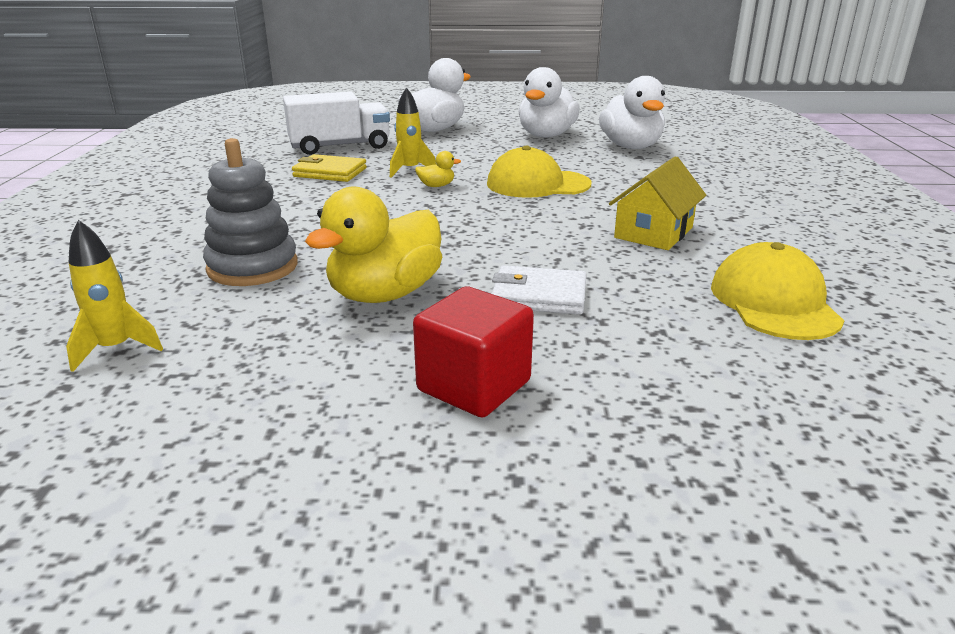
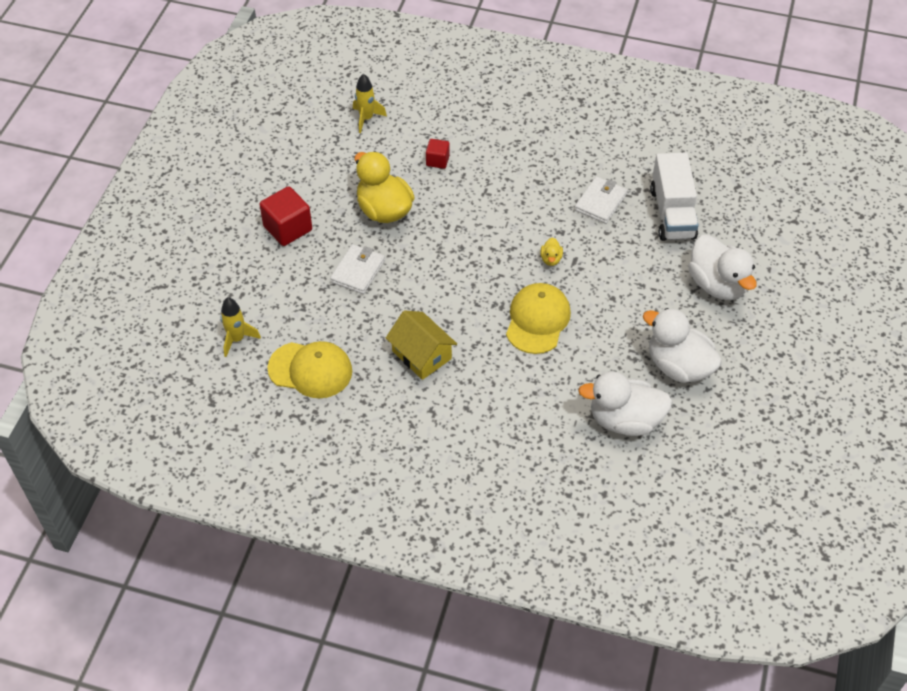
camera: 105 degrees right, 25 degrees up
grey stacking toy [203,138,298,286] -> red cube [426,139,450,169]
yellow wallet [292,154,367,182] -> white wallet [574,176,627,224]
yellow rocket [390,87,436,178] -> yellow rocket moved to [221,297,261,357]

